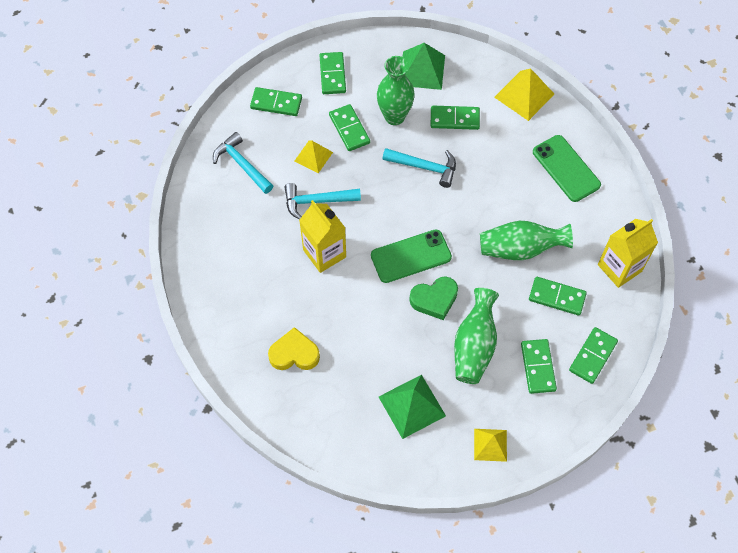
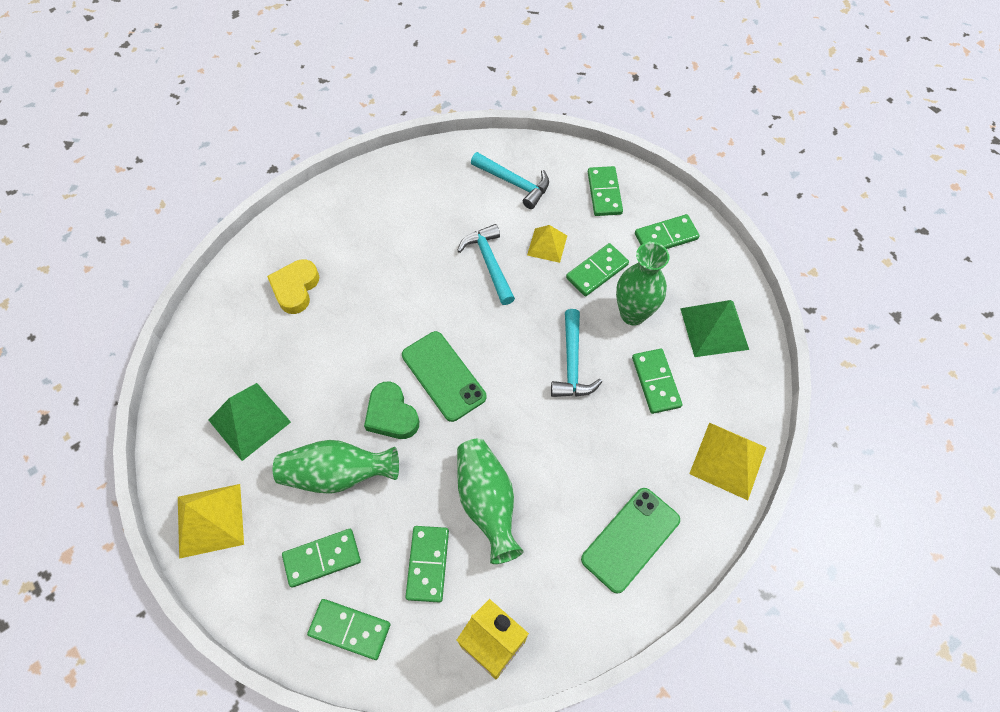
camera: 75 degrees right, 0 degrees up
turquoise hammer [213,132,273,194] -> turquoise hammer turned 90 degrees clockwise [471,152,549,209]
yellow heart [268,327,320,370] -> yellow heart turned 150 degrees counterclockwise [267,259,319,314]
yellow carton [299,200,346,273] -> none
yellow pyramid [474,429,507,462] -> yellow pyramid [178,484,244,559], size x1.56

